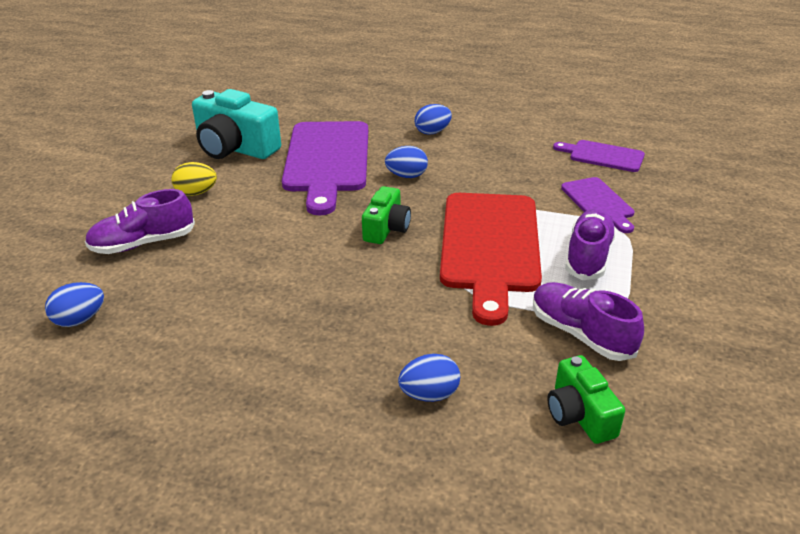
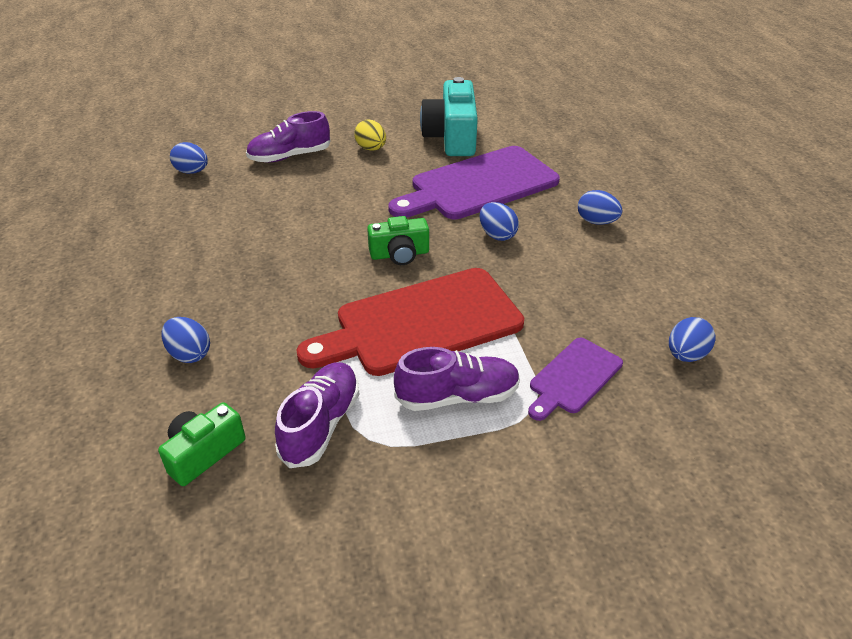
camera: 60 degrees right, 5 degrees up
purple shoe [85,189,195,254] -> purple shoe turned 60 degrees counterclockwise [246,111,330,163]
purple cutting board [553,140,645,172] -> blue egg [669,317,716,362]

